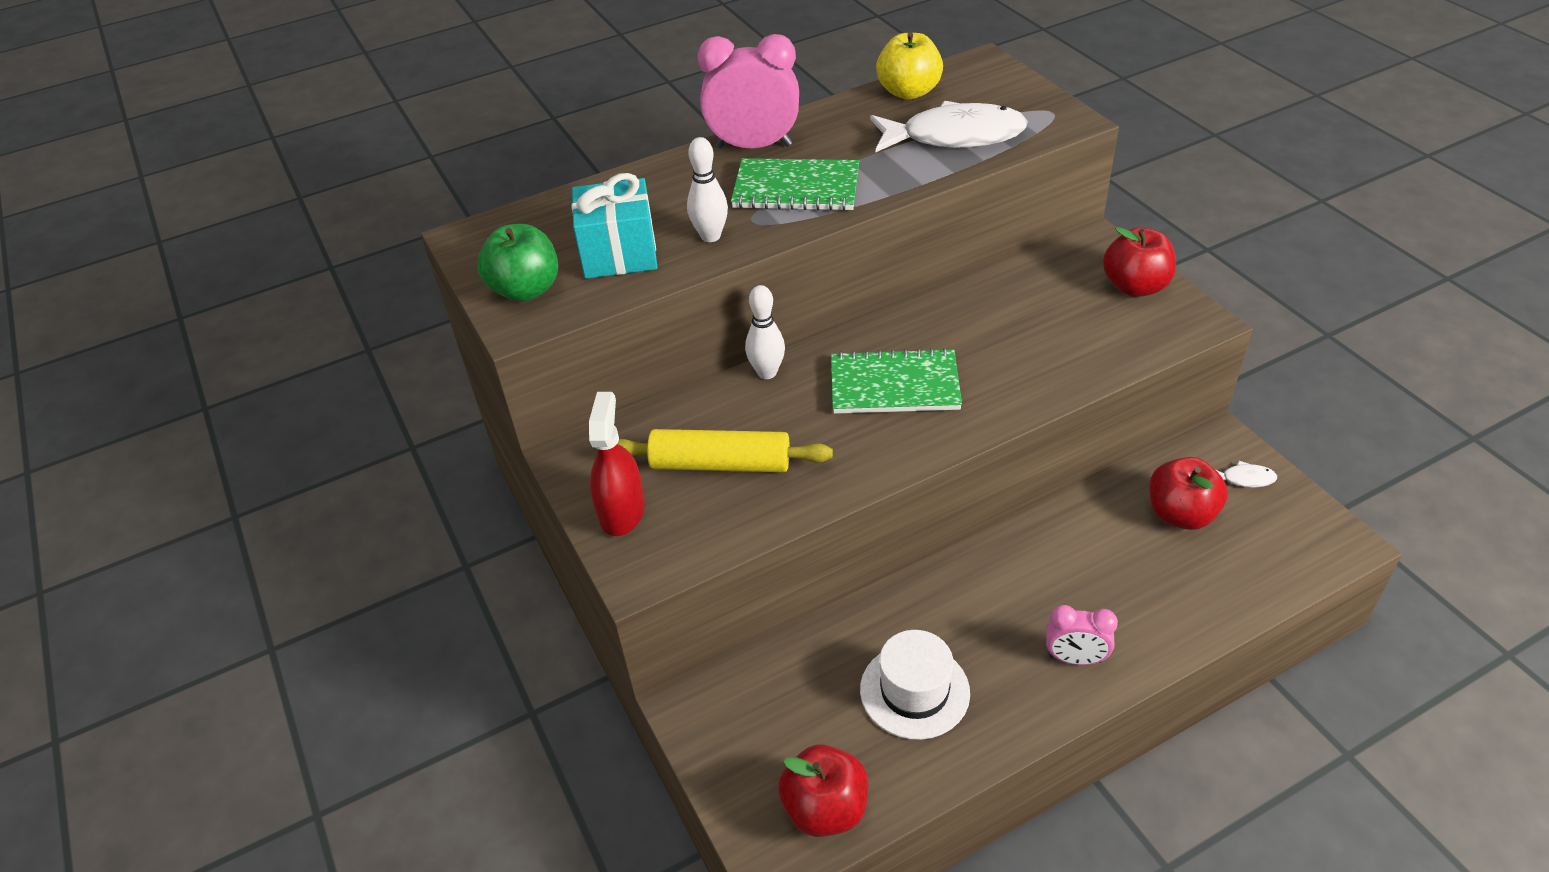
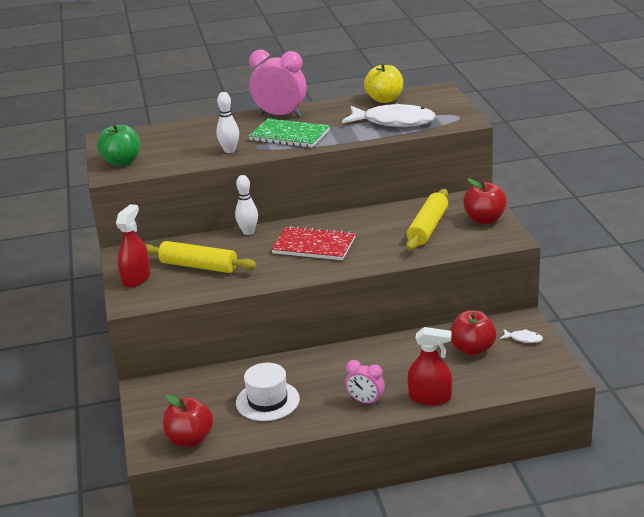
camera: 15 degrees right, 15 degrees down
turquoise gift [572,173,657,279] -> none
green notebook [831,348,962,414] -> red notebook [271,226,356,260]
none -> yellow rolling pin [406,189,448,251]
none -> red spray bottle [407,327,452,405]

